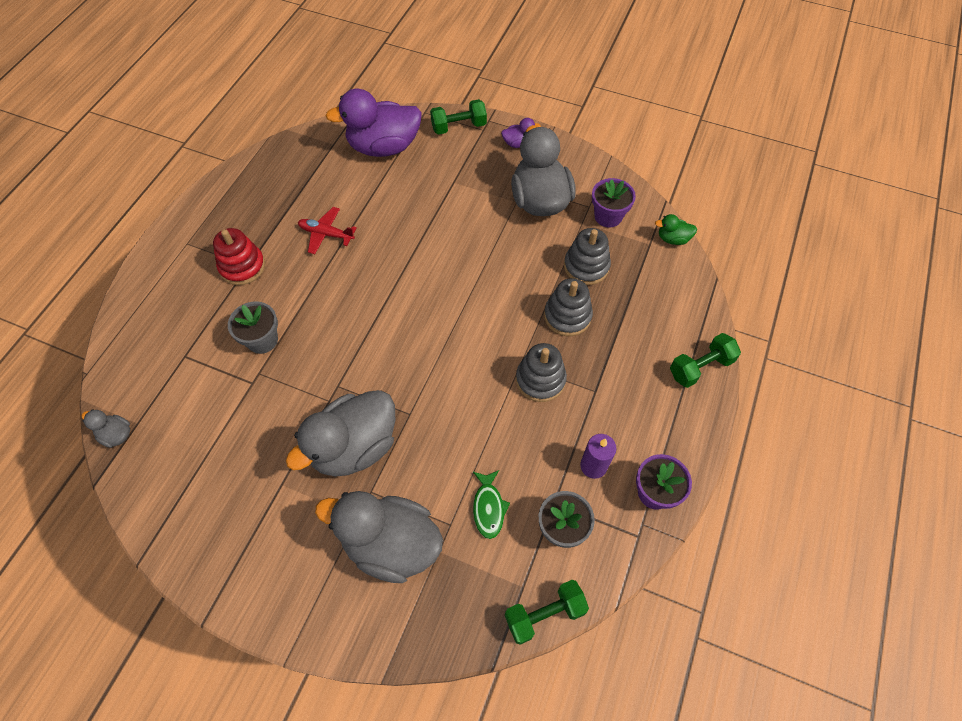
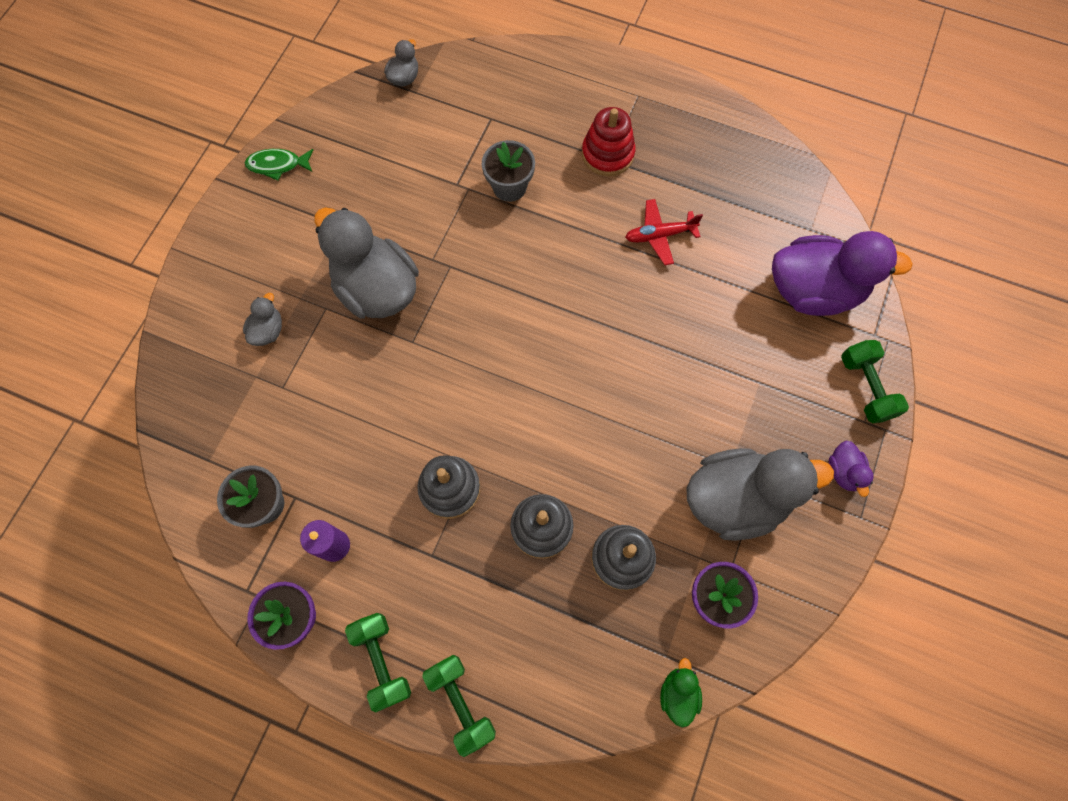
camera: 90 degrees right, 10 degrees up
red plane [298,207,357,254] -> red plane turned 120 degrees counterclockwise [625,199,703,265]
grey duck [315,491,443,583] -> grey duck [243,293,282,346], size x0.43
purple duck [325,89,422,157] -> purple duck turned 105 degrees clockwise [772,231,913,316]
green fish [473,470,510,539] -> green fish moved to [245,149,313,181]
green dumbbell [505,580,589,645] -> green dumbbell moved to [345,613,411,713]

